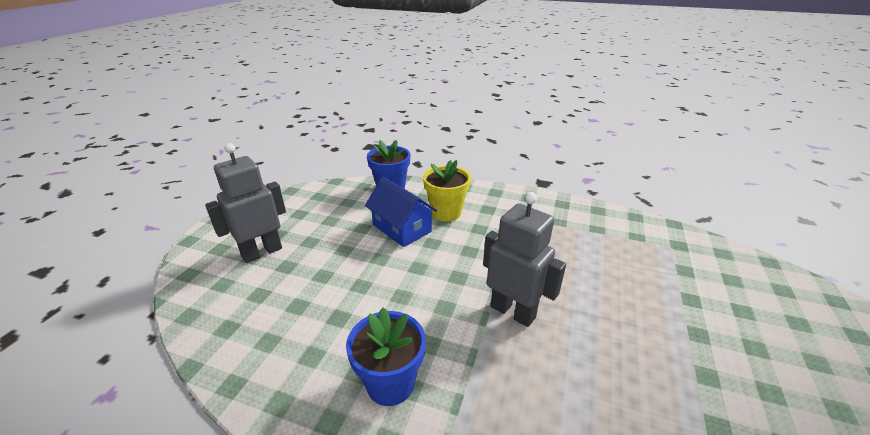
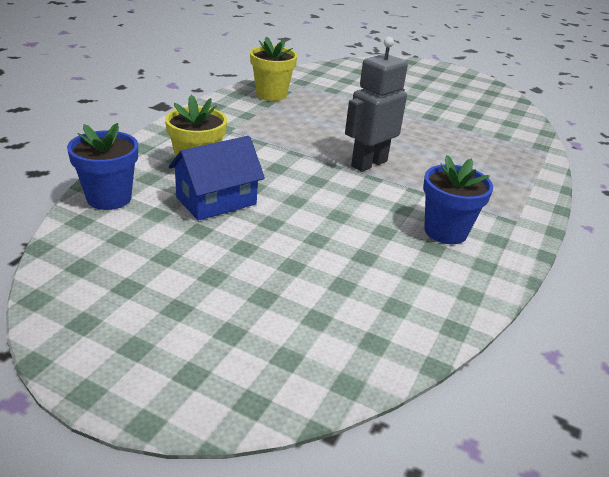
camera: 85 degrees left, 0 degrees up
grey robot [205,143,286,263] -> none
none -> yellow flower pot [250,36,298,101]

